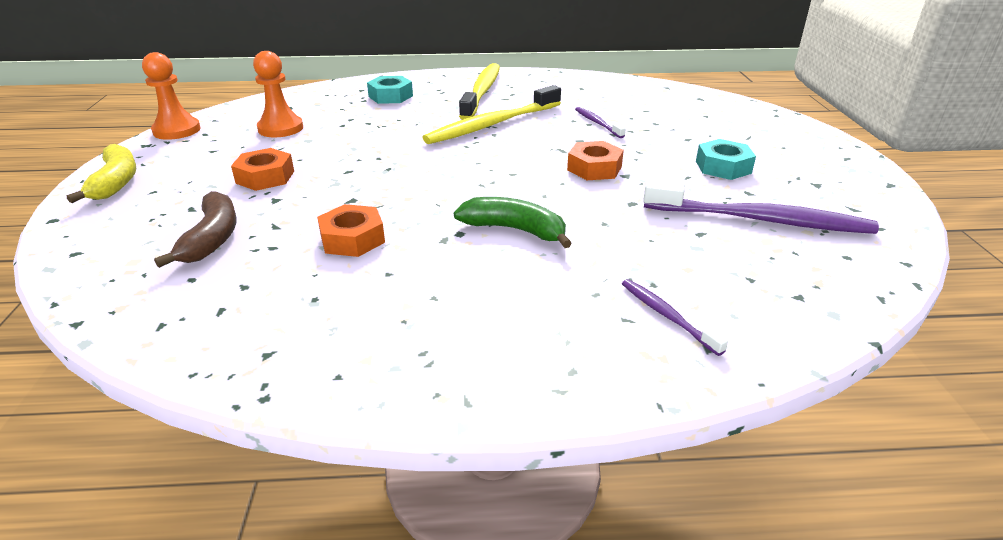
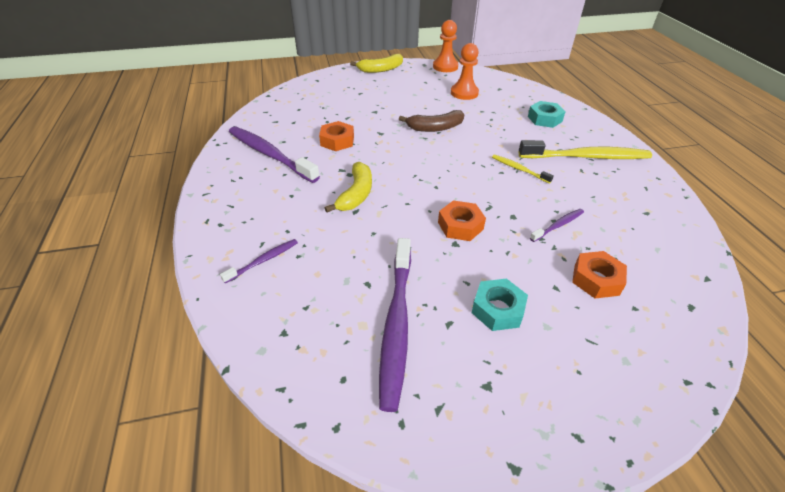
camera: 80 degrees right, 10 degrees up
brown banana [154,191,236,268] -> brown banana moved to [399,110,464,132]
orange nut [231,148,294,191] -> orange nut moved to [572,251,627,298]
yellow toothbrush [422,85,561,144] -> yellow toothbrush [492,155,554,184], size x0.48
green banana [454,197,572,248] -> yellow banana [325,162,372,212]
none -> purple toothbrush [229,127,320,183]

